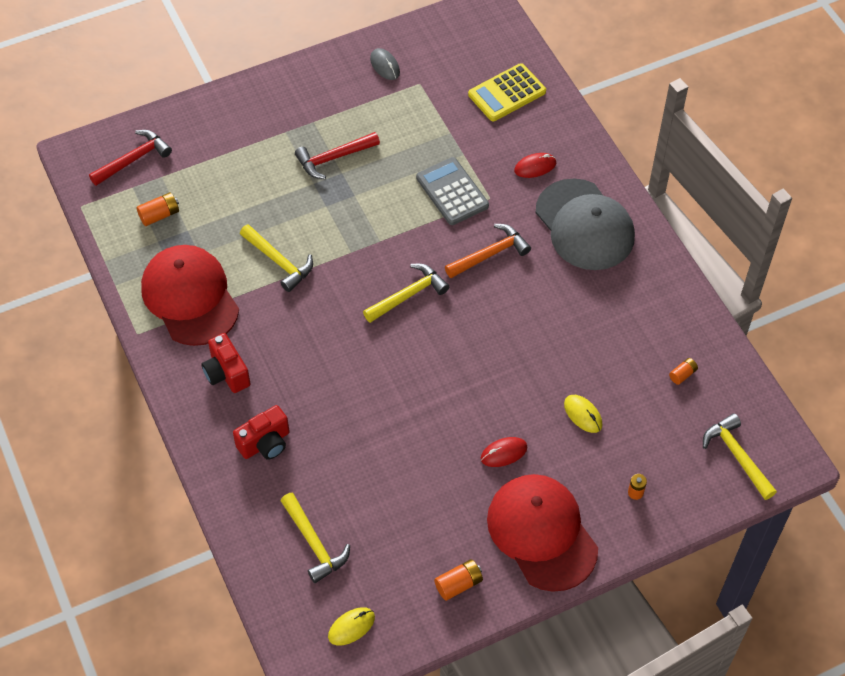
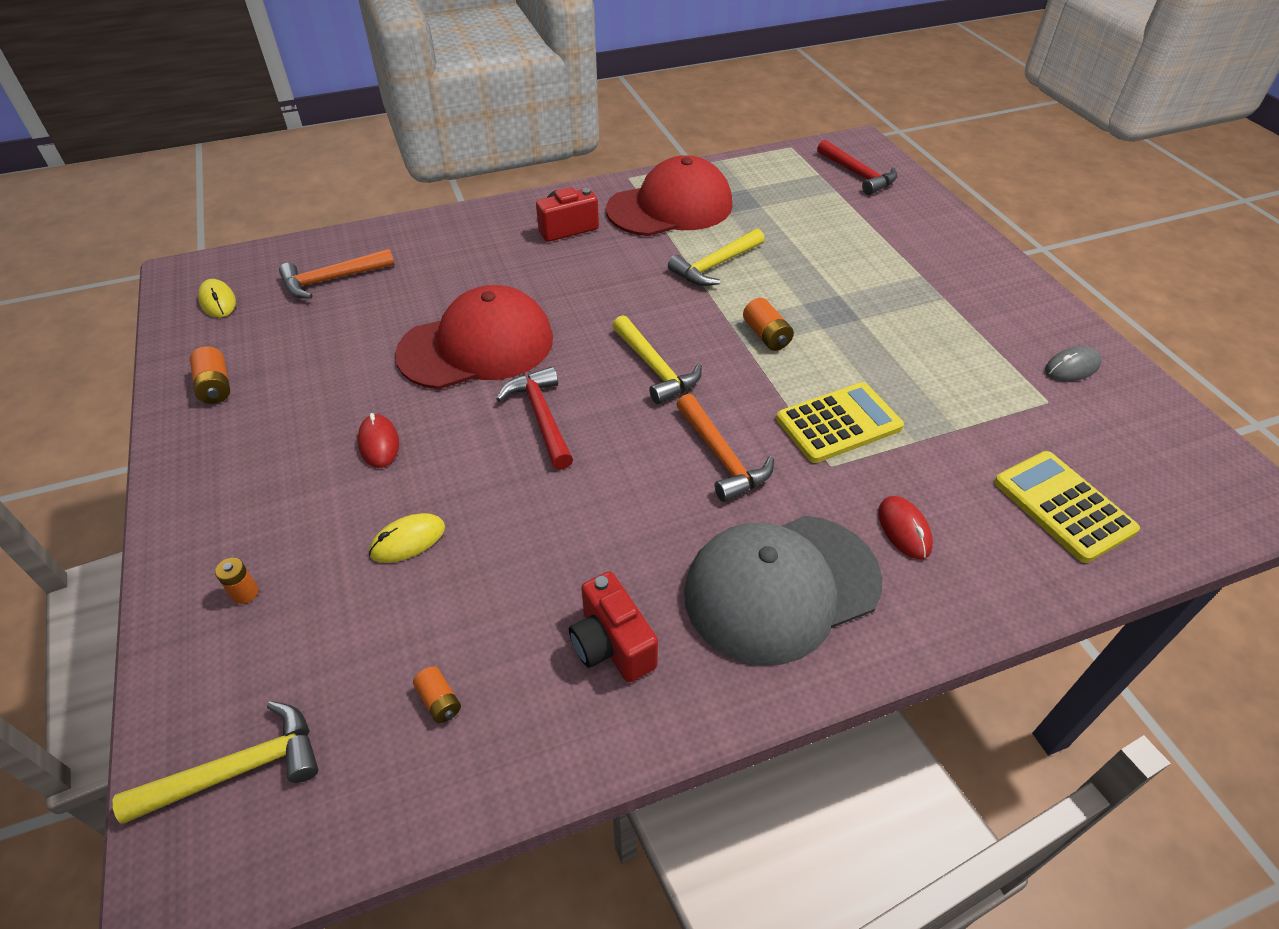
camera: 95 degrees right, 10 degrees down
orange battery [136,192,179,226] -> orange battery moved to [743,298,794,351]
red camera [233,405,290,460] -> red camera moved to [569,571,658,682]
yellow hammer [281,493,350,583] -> orange hammer [279,249,395,299]
red hammer [295,132,380,179] -> red hammer moved to [496,367,573,470]
grey calculator [416,157,489,225] -> yellow calculator [776,382,904,463]
red cap [487,474,598,592] -> red cap moved to [395,285,553,389]

